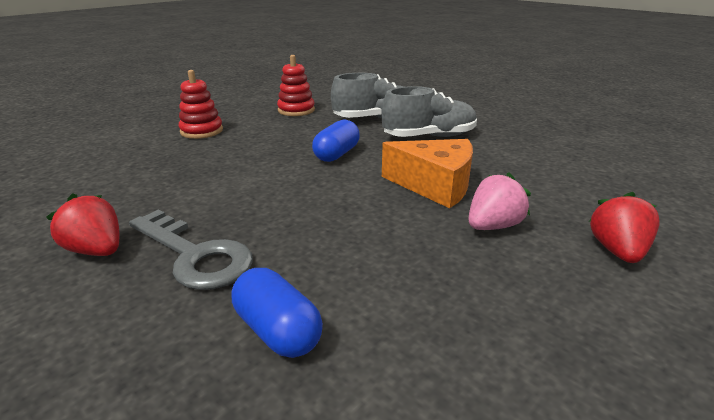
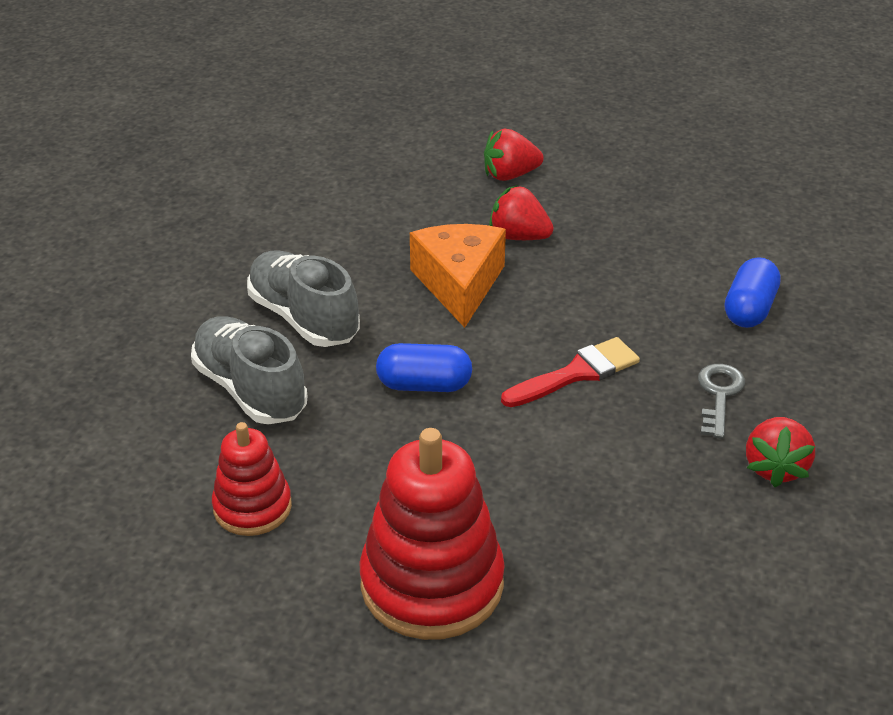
camera: 115 degrees left, 10 degrees up
grey key [129,209,253,290] -> grey key [698,364,745,439], size x0.61
red stacking toy [179,70,223,139] -> red stacking toy [359,428,505,640], size x1.73
pink strawberry [468,172,531,230] -> red strawberry [489,185,554,240]
none -> red brush [501,337,640,407]

